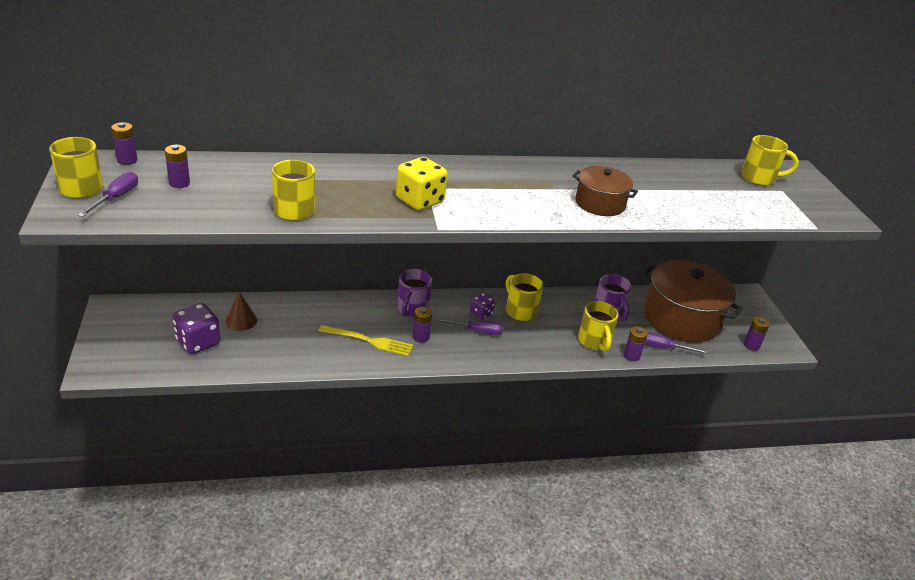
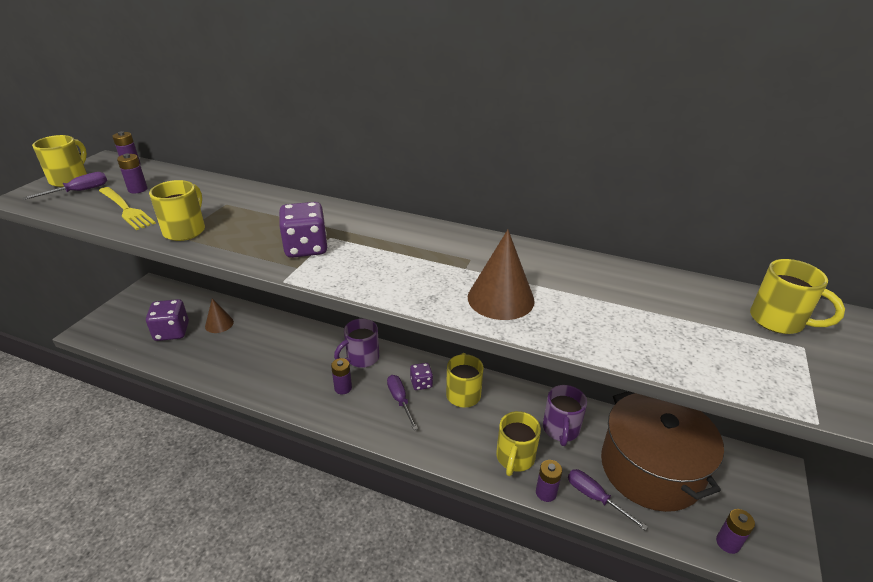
camera: 35 degrees right, 0 degrees up
yellow fork [319,325,413,356] -> yellow fork moved to [99,187,156,230]
yellow dice [396,157,447,210] -> purple dice [279,202,328,258]
purple screwdriver [435,318,503,335] -> purple screwdriver turned 150 degrees counterclockwise [387,375,418,430]
brown pot [573,166,638,216] -> brown cone [468,230,535,320]

